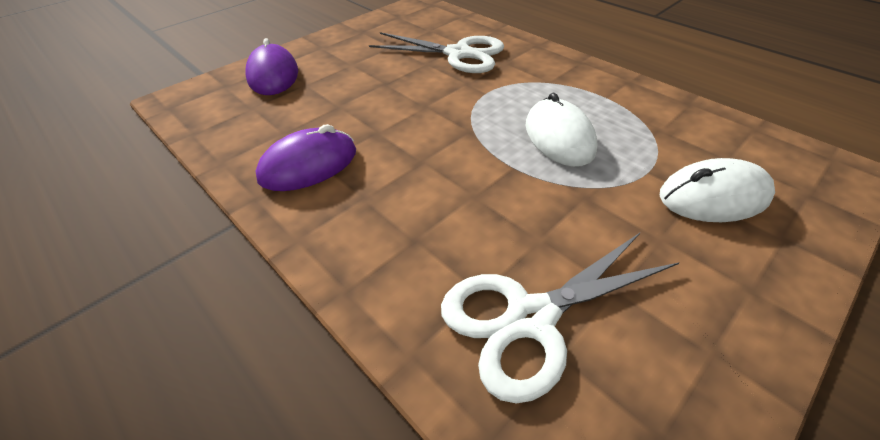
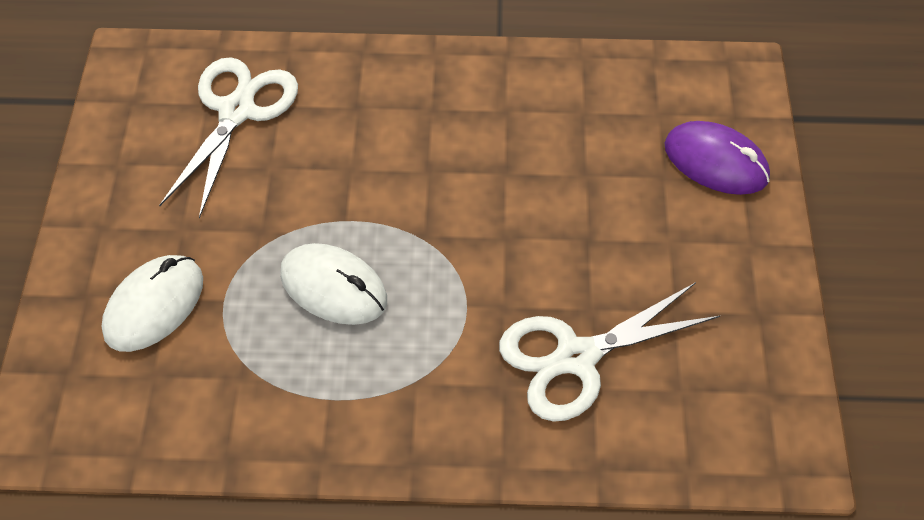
camera: 135 degrees right, 10 degrees up
purple mouse [256,124,356,191] -> none

